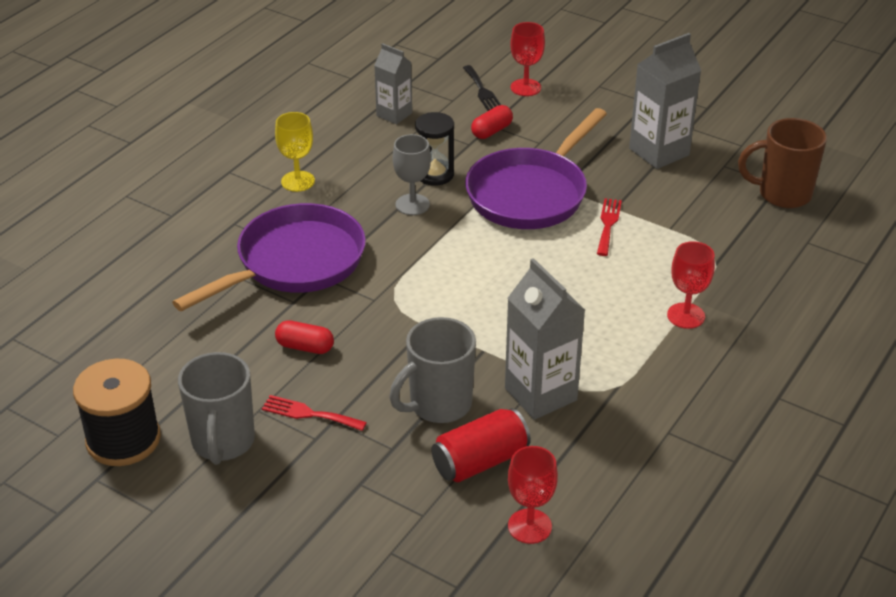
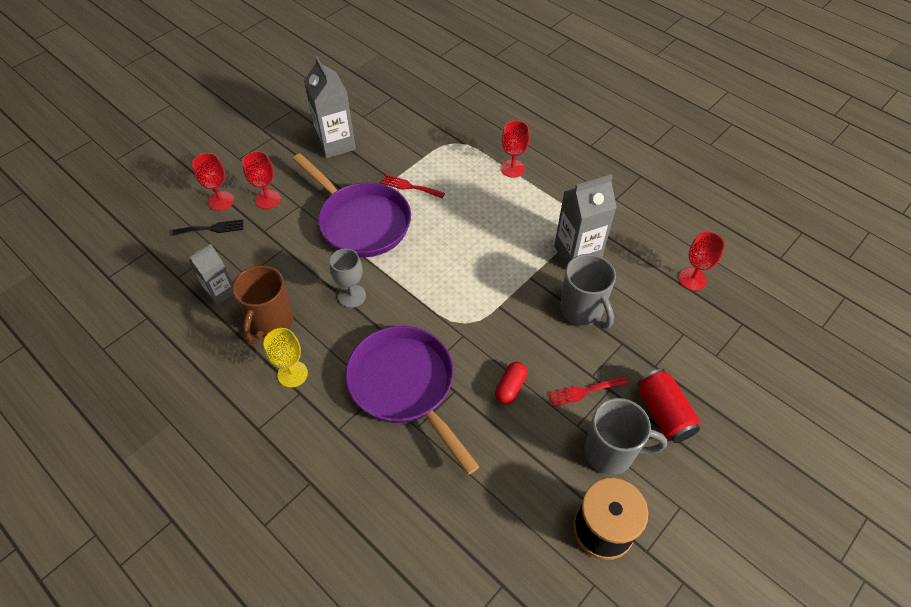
camera: 80 degrees left, 15 degrees up
red fork [262,395,367,431] -> red fork turned 45 degrees clockwise [549,376,628,407]
black hourglass [415,112,454,186] -> none
red can [431,408,531,483] -> red can moved to [637,369,700,443]
red capsule [471,105,513,139] -> none
brown mug [738,118,827,208] -> brown mug moved to [232,265,293,344]
none -> red goblet [242,151,281,209]

